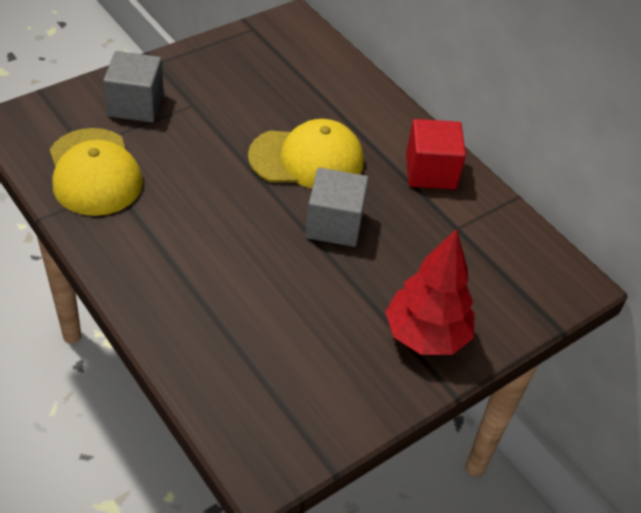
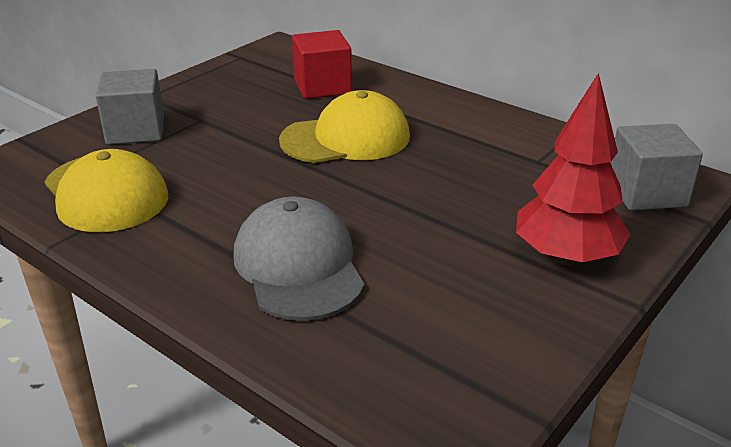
camera: 10 degrees left, 15 degrees down
grey cube [305,168,369,247] -> grey cube moved to [610,124,703,211]
red cube [406,119,466,189] -> red cube moved to [292,30,352,99]
none -> grey cap [234,197,365,321]

